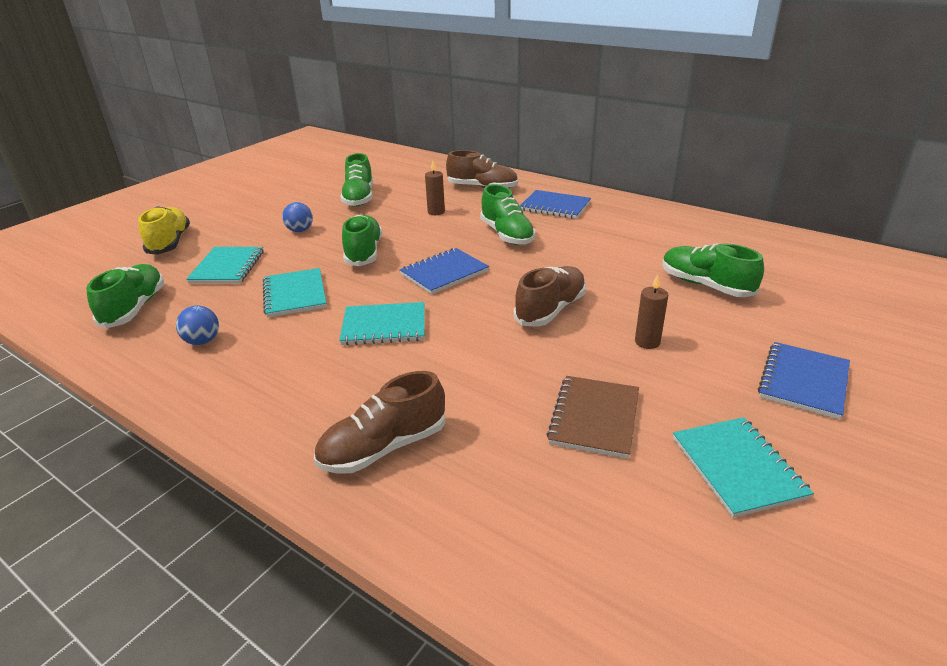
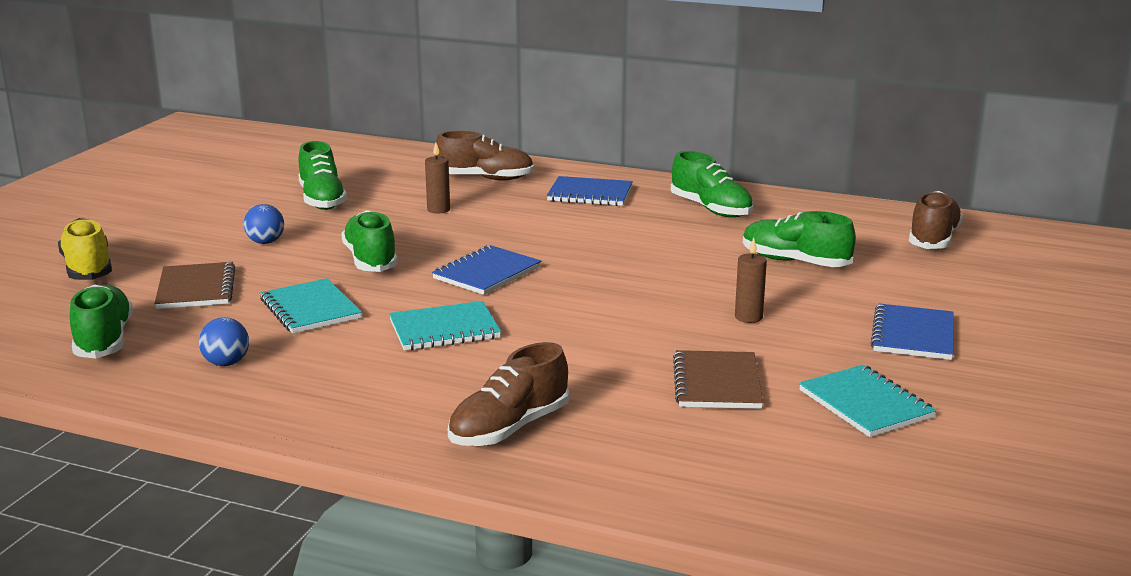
camera: 15 degrees left, 10 degrees down
turquoise notebook [186,247,264,284] -> brown notebook [154,262,235,309]
green shoe [480,184,536,245] -> green shoe moved to [671,151,753,218]
brown shoe [514,266,586,327] -> brown shoe moved to [909,191,963,249]

